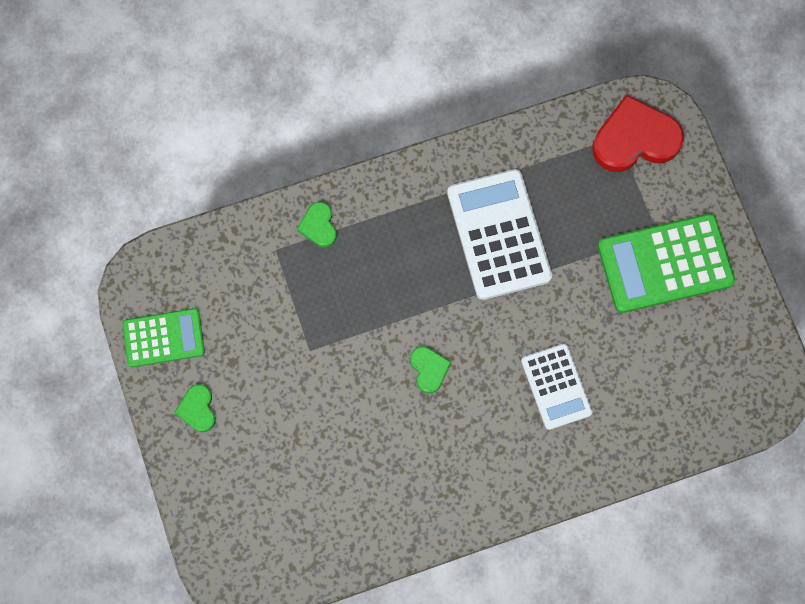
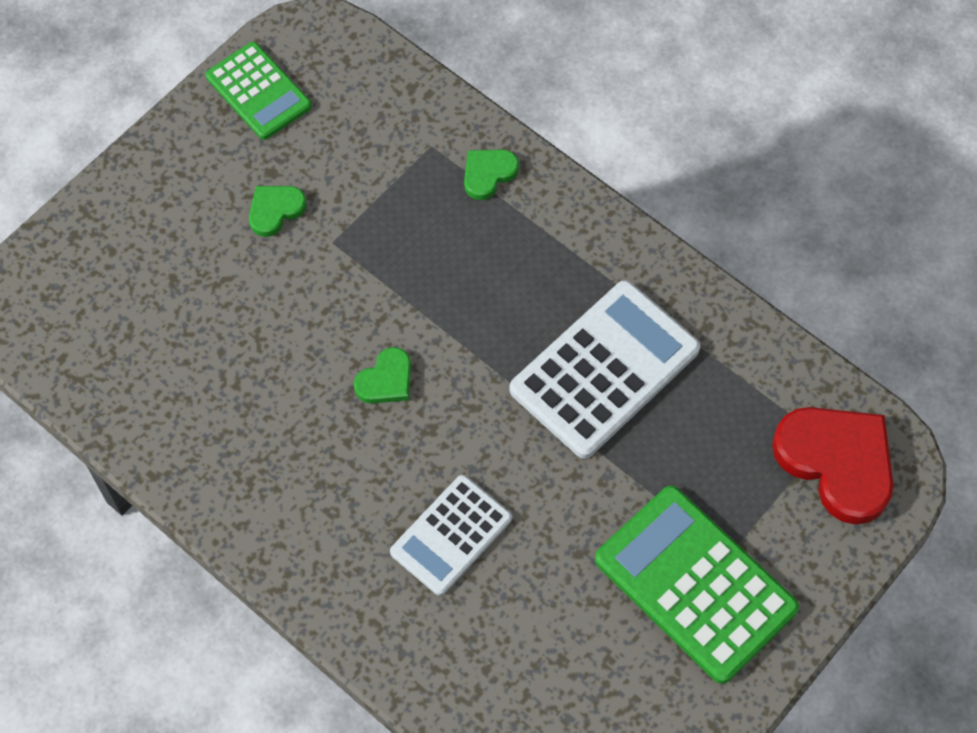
camera: 60 degrees right, 10 degrees down
green heart [174,384,216,432] -> green heart moved to [249,186,307,237]

